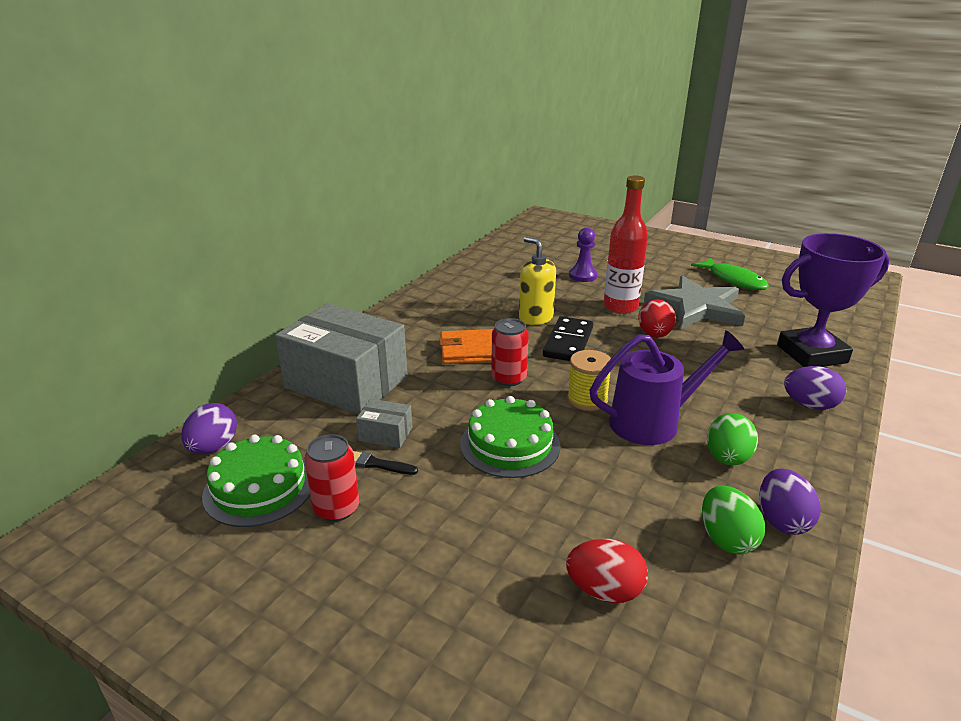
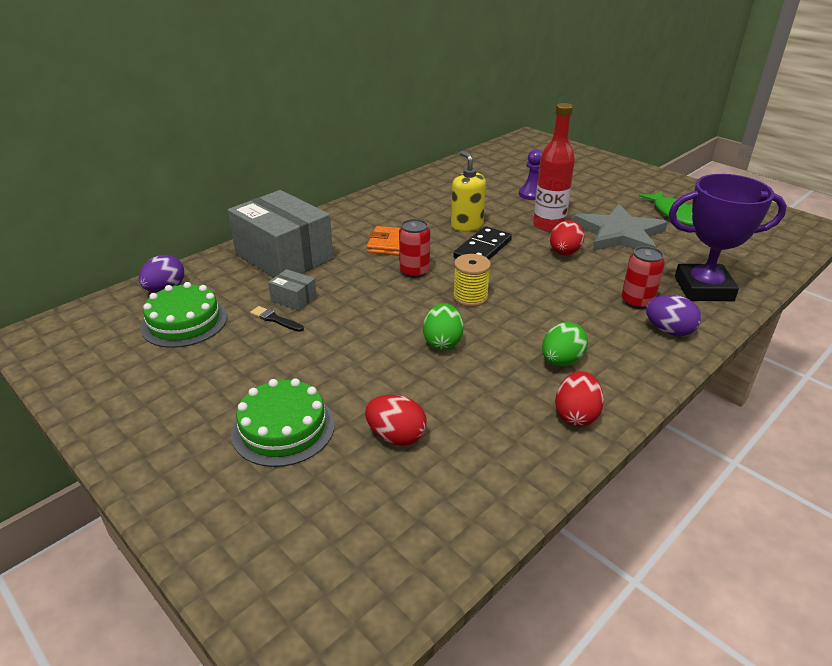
camera: 15 degrees right, 5 degrees up
red can [304,434,359,522] -> red can moved to [621,246,665,309]
green cake [460,396,560,478] -> green cake moved to [231,378,335,467]
purple watering can [590,330,745,445] -> none
green egg [702,486,765,554] -> green egg moved to [423,303,464,350]
purple egg [759,468,821,535] -> red egg [555,371,604,426]

